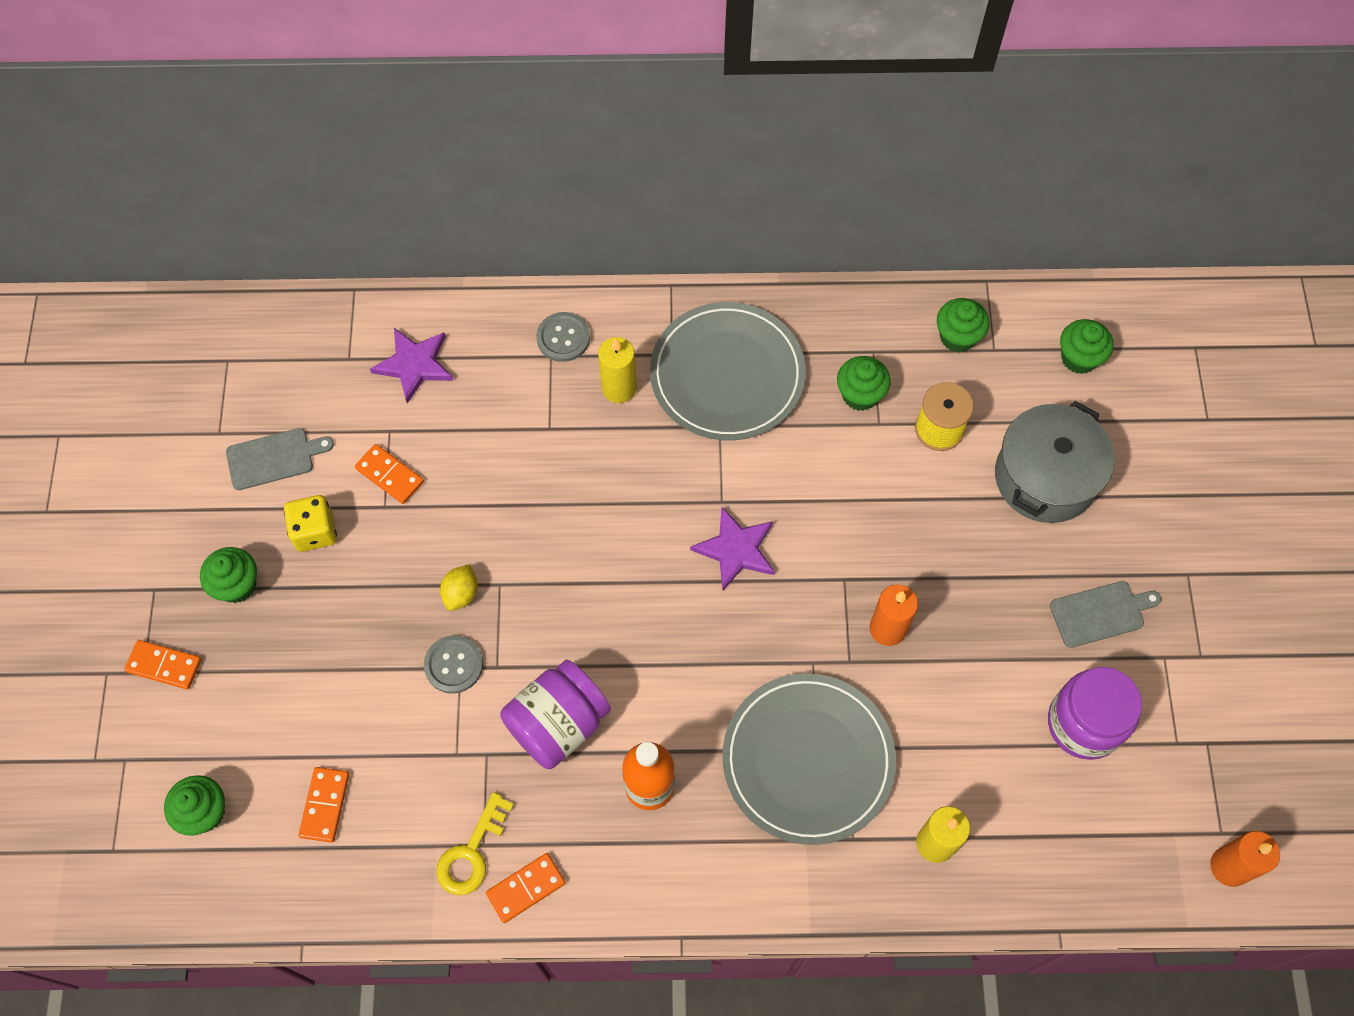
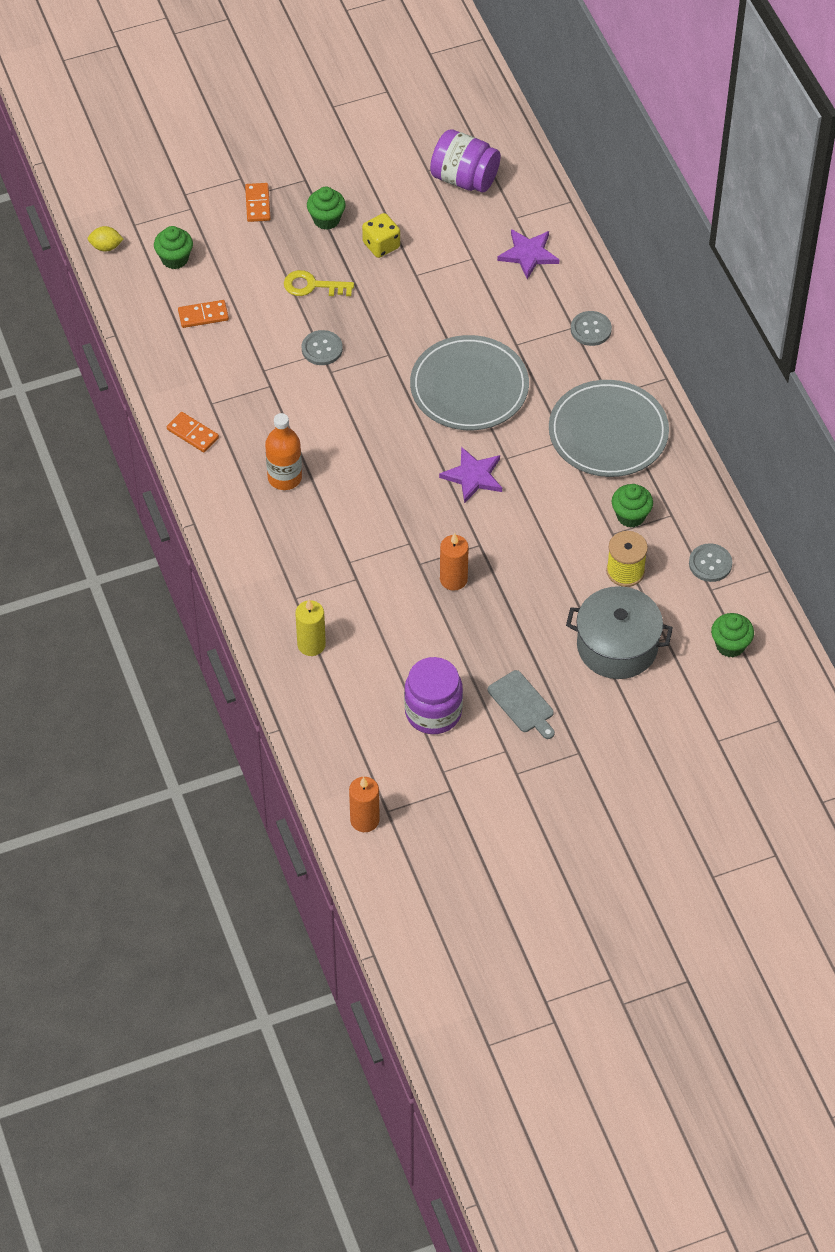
camera: 70 degrees right, 10 degrees down
grey cutting board [226,428,334,490] -> none
orange domino [355,444,424,504] -> none
yellow key [436,792,514,895] -> yellow key moved to [284,270,354,296]
yellow lemon [440,564,478,611] -> yellow lemon moved to [88,226,124,252]
purple jar [500,660,611,769] -> purple jar moved to [430,129,500,192]
yellow candle [598,337,636,403] -> none
grey plate [722,673,896,845] -> grey plate moved to [410,335,529,430]
green cupcake [937,298,990,352] -> grey button [689,543,732,582]

